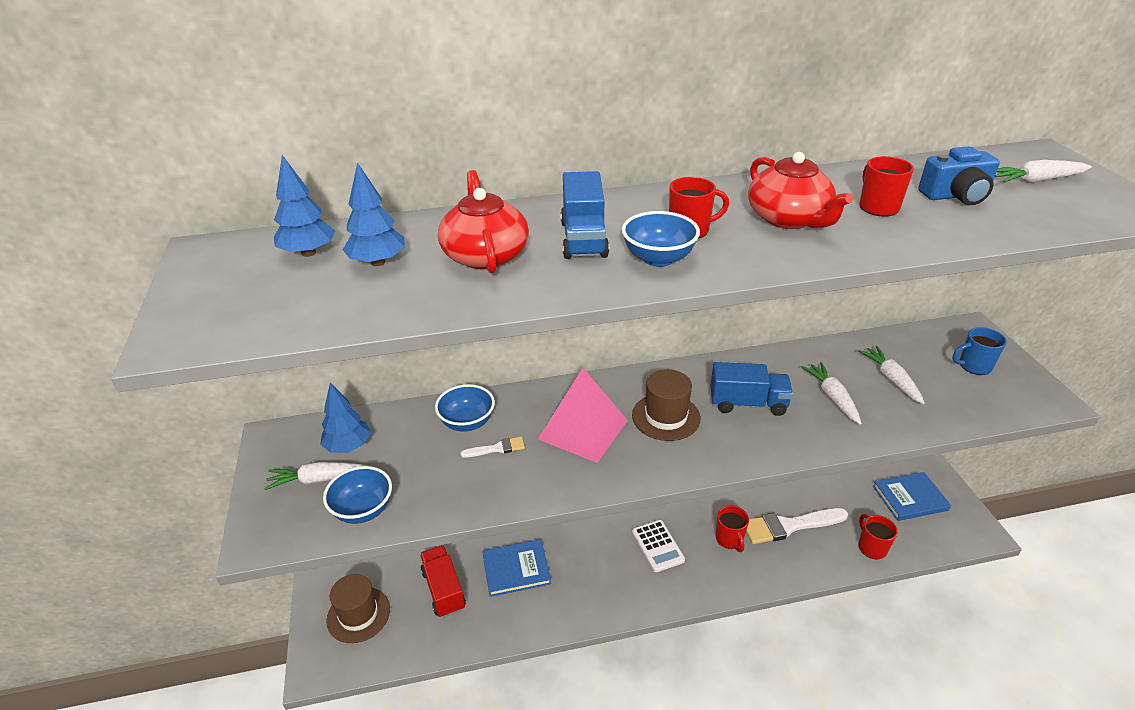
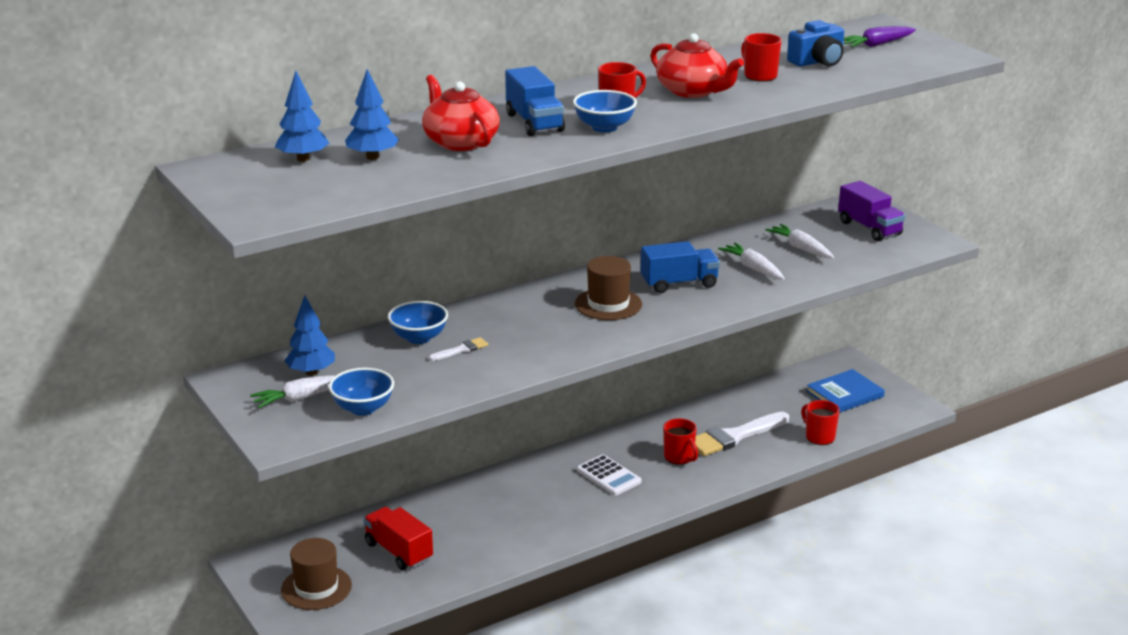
camera: 20 degrees left, 10 degrees down
blue book [482,539,551,597] -> none
pink pyramid [538,368,628,463] -> none
blue mug [952,327,1007,375] -> purple truck [838,181,905,241]
white carrot [995,160,1092,183] -> purple carrot [844,26,916,47]

